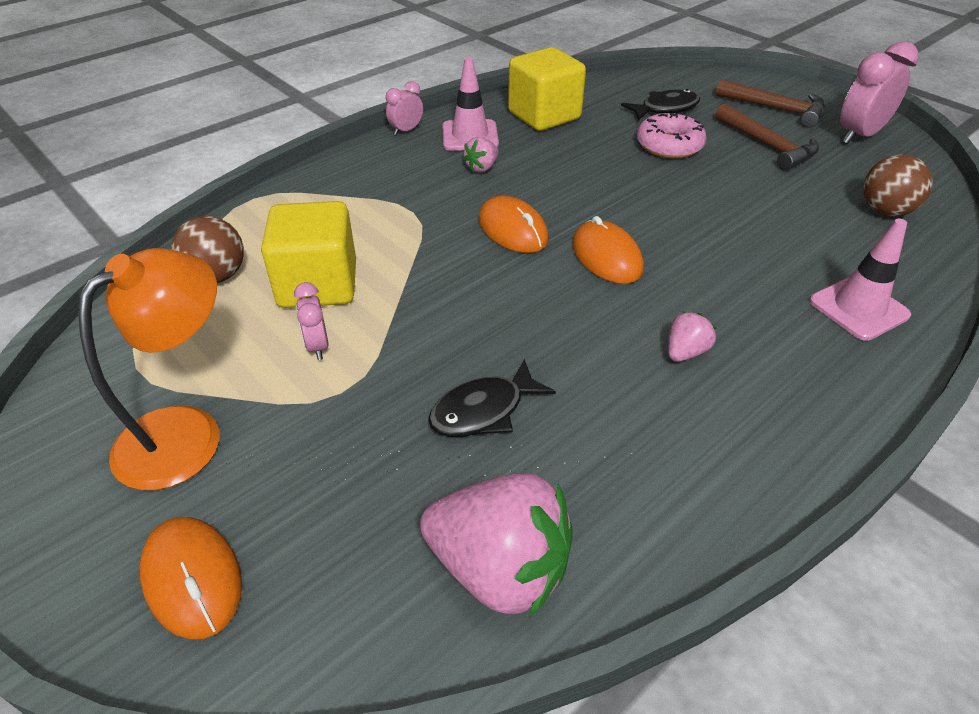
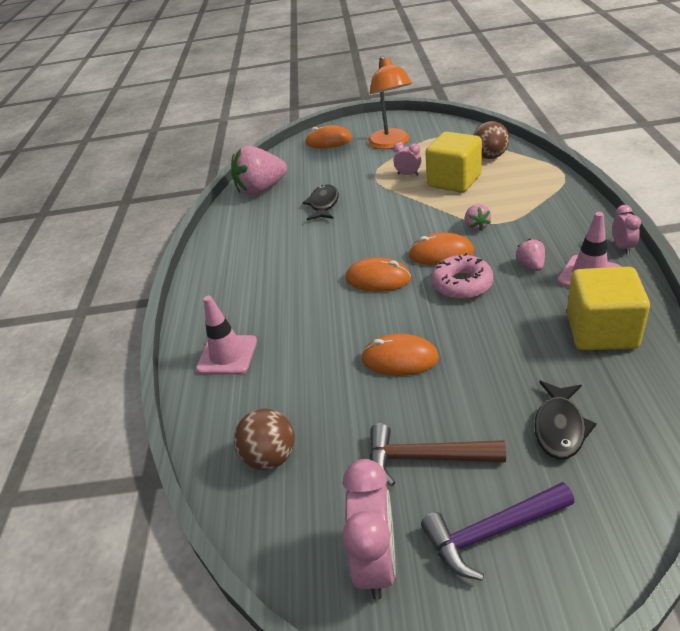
camera: 135 degrees right, 5 degrees down
pink donut [637,113,707,159] -> pink donut moved to [431,253,493,299]
pink strawberry [668,311,717,362] -> pink strawberry moved to [465,204,491,231]
brown hammer [716,79,824,128] -> purple hammer [421,482,575,581]
none -> orange mouse [361,334,439,376]

